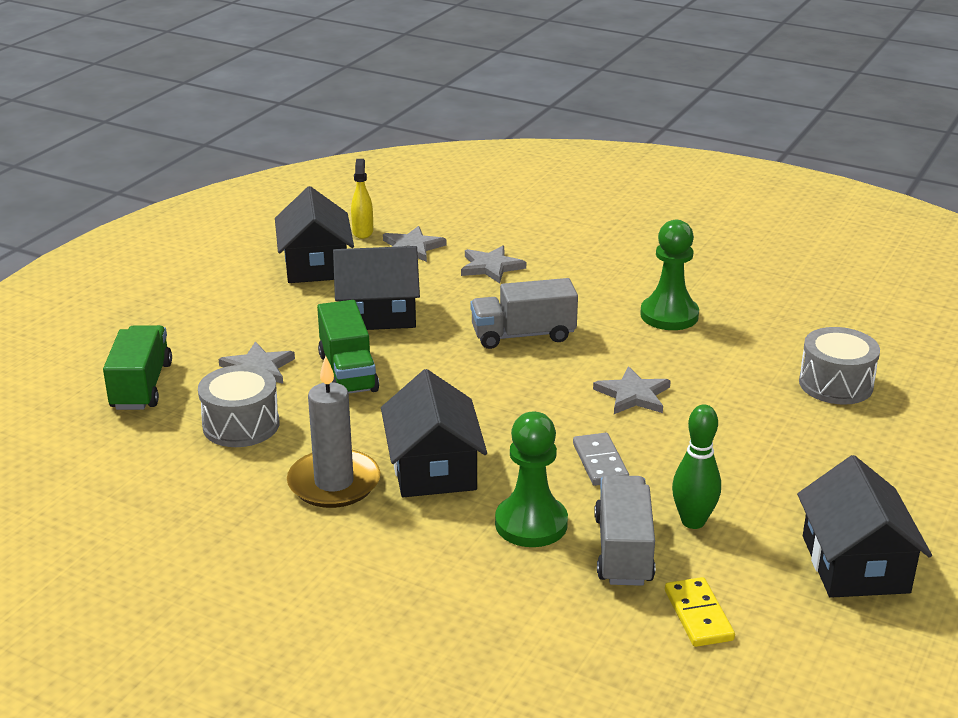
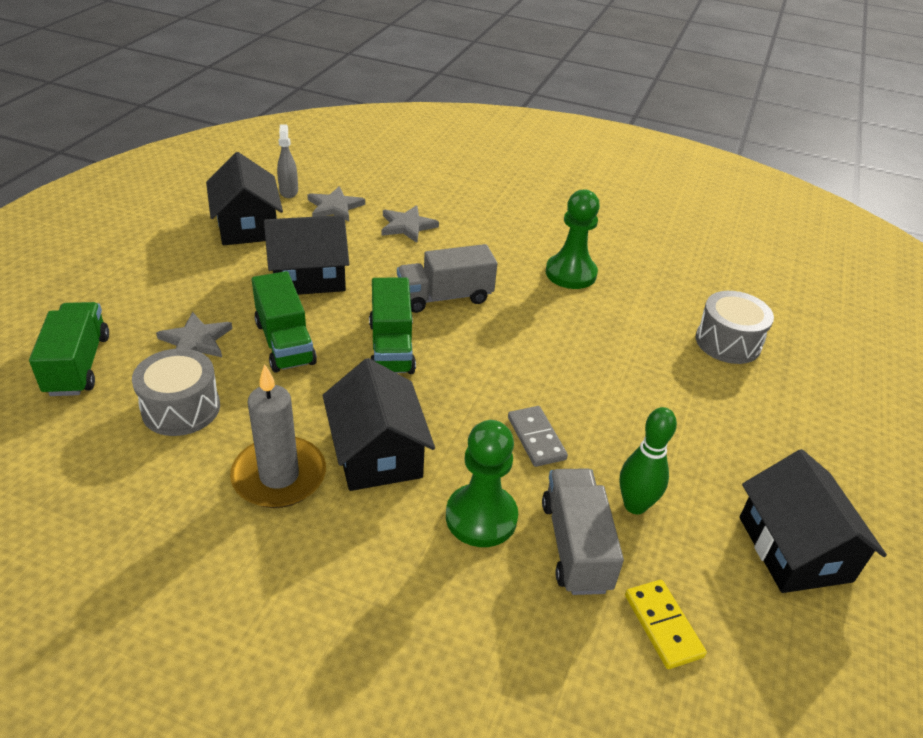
camera: 10 degrees left, 10 degrees up
yellow spray bottle [351,159,373,239] -> grey spray bottle [277,124,298,198]
grey star [593,366,671,414] -> none
none -> green truck [369,278,416,374]

